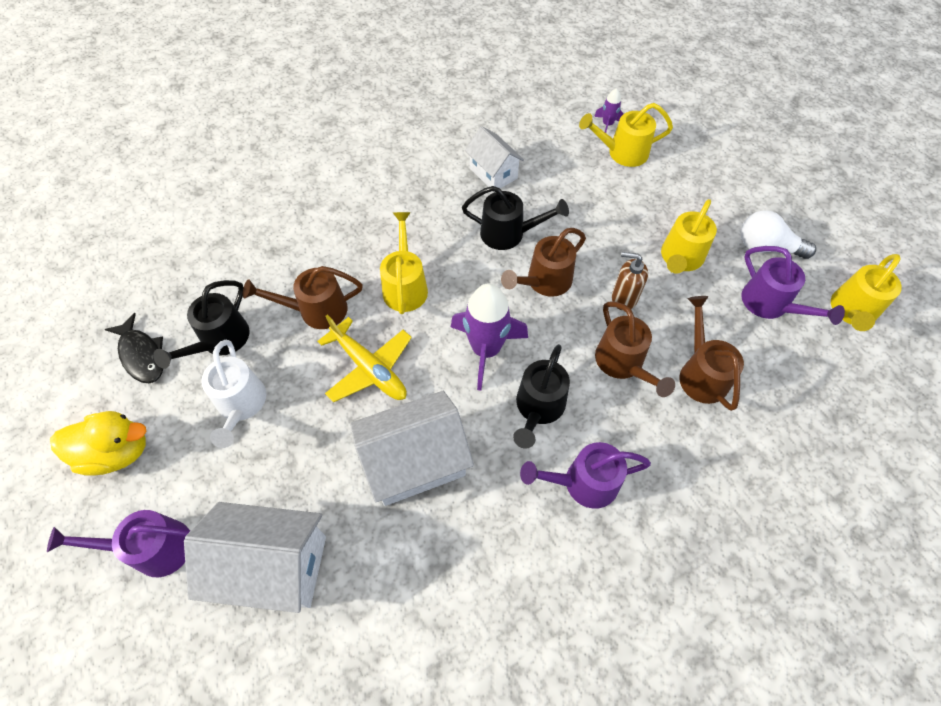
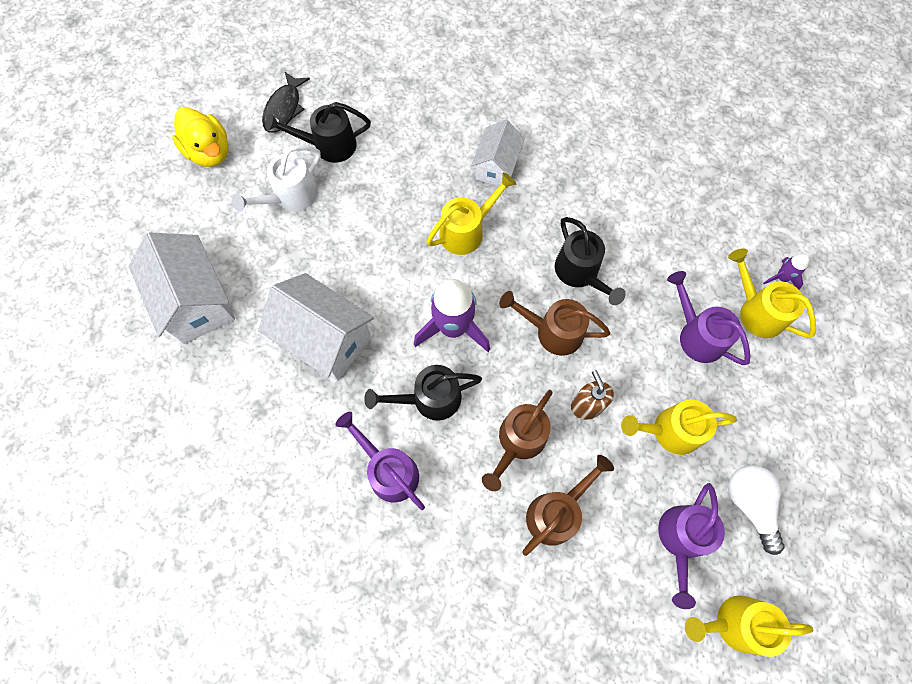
camera: 55 degrees right, 10 degrees up
purple watering can [47,510,190,577] -> purple watering can moved to [667,271,751,365]
brown watering can [243,266,363,329] -> none
yellow plane [317,315,412,402] -> none
white house [465,126,524,192] -> white house moved to [471,120,525,186]

